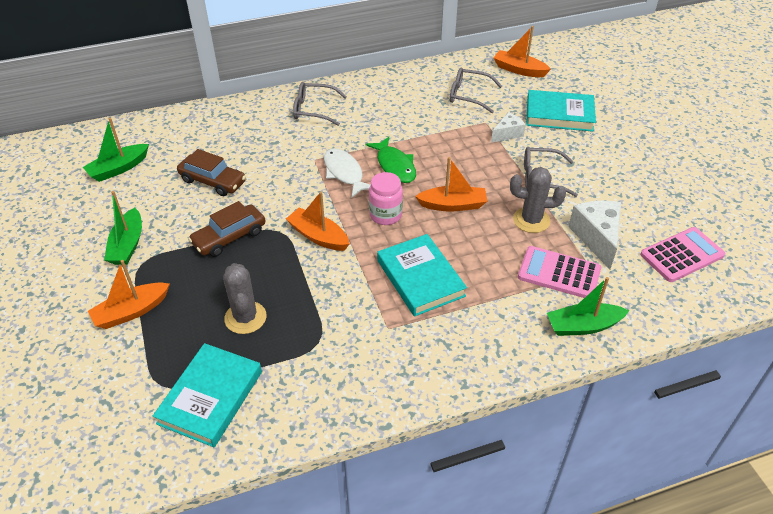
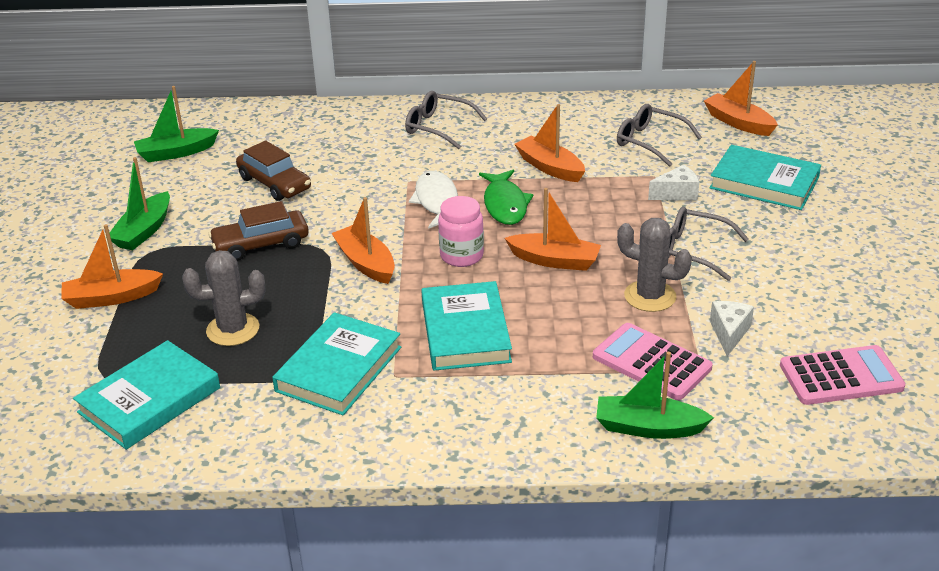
camera: 20 degrees right, 10 degrees down
grey cactus [223,263,267,334] -> grey cactus turned 75 degrees clockwise [182,250,265,346]
white cheese [568,201,621,269] -> white cheese [710,301,754,356], size x0.60
none -> turquoise book [272,312,401,415]
none -> orange boat [514,104,585,182]

